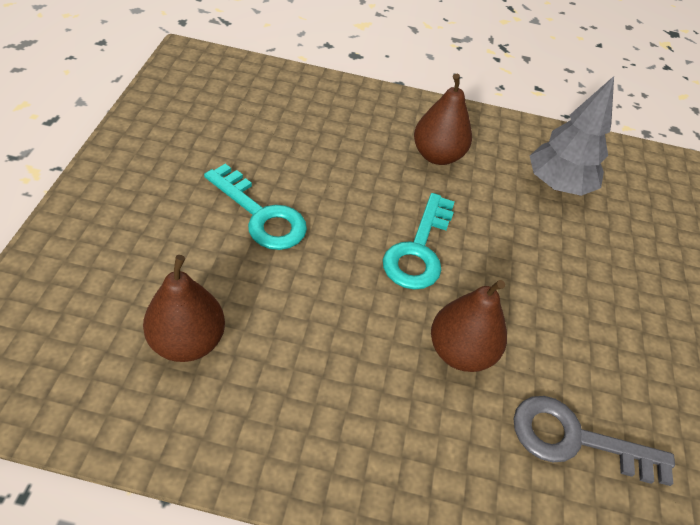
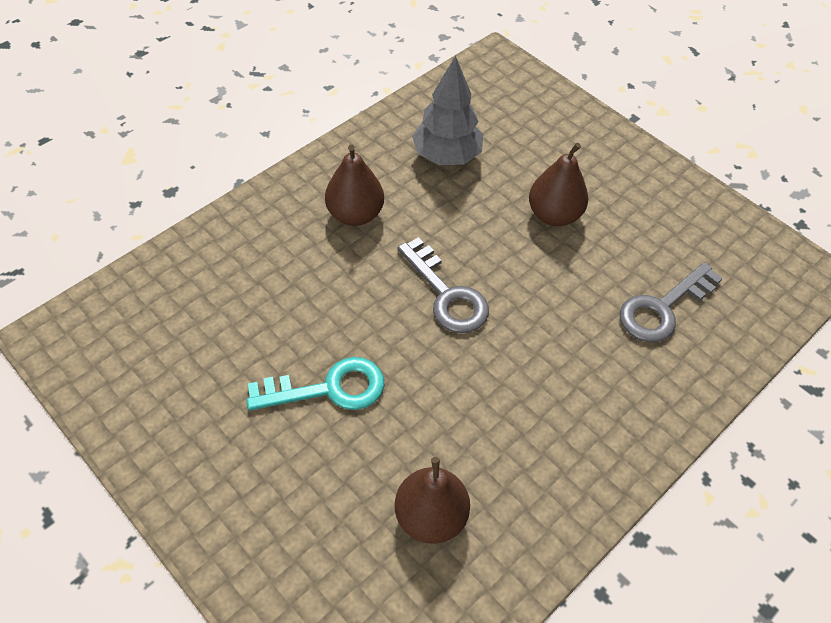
camera: 50 degrees left, 5 degrees up
turquoise key [383,193,454,290] -> grey key [397,237,489,333]
brown pear [431,280,507,372] -> brown pear moved to [529,143,588,226]

